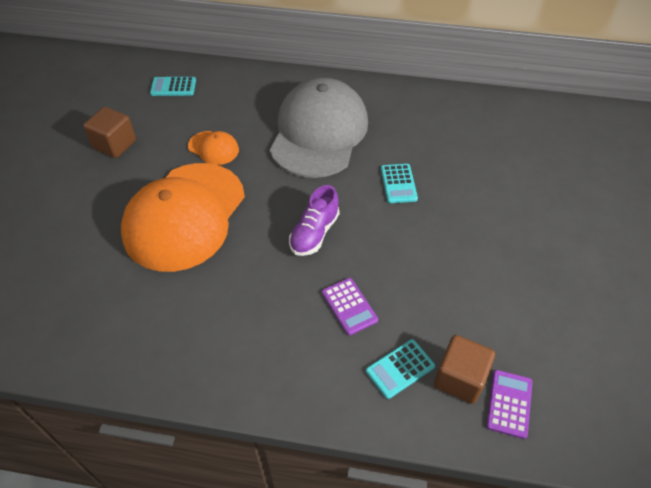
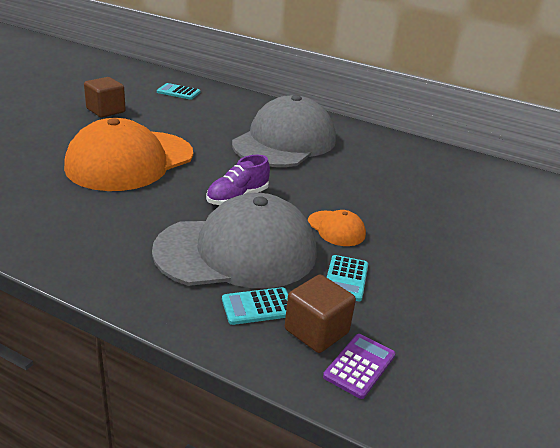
camera: 15 degrees right, 20 degrees down
orange cap [188,131,239,165] -> orange cap moved to [308,210,366,246]
purple calculator [322,278,378,336] -> grey cap [152,193,317,288]
turquoise calculator [381,164,418,203] -> turquoise calculator moved to [326,255,368,301]

